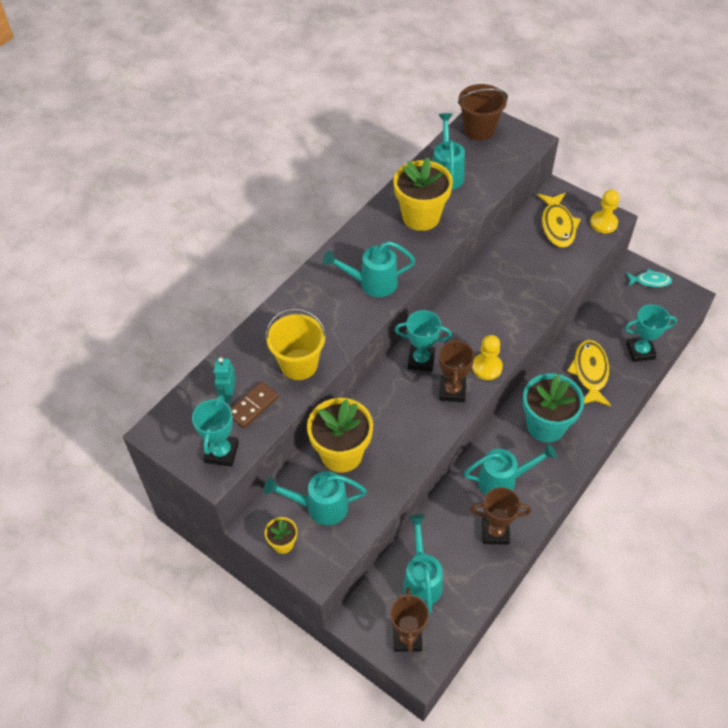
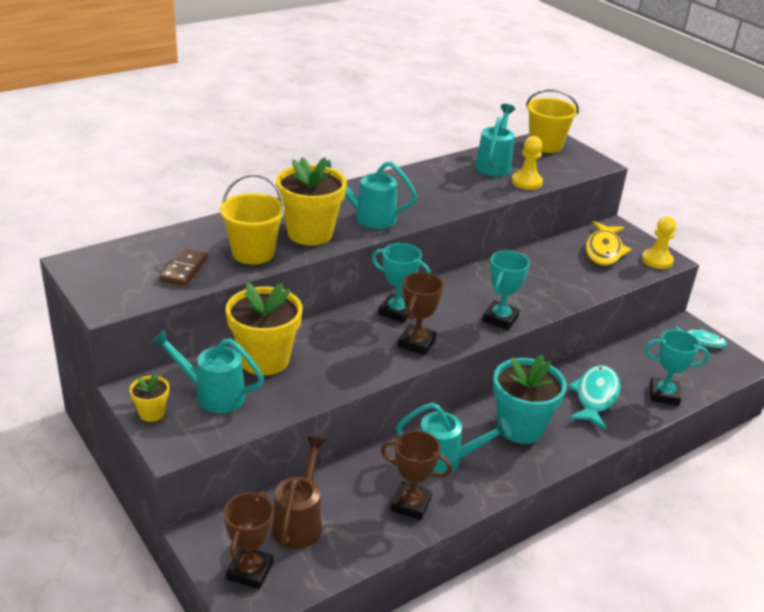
camera: 15 degrees right, 20 degrees down
turquoise trophy [192,395,239,467] -> turquoise trophy moved to [482,250,530,330]
turquoise robot [214,358,236,402] -> none
brown domino [231,381,279,428] -> brown domino turned 45 degrees counterclockwise [160,248,208,286]
yellow flower pot [393,157,453,231] -> yellow flower pot moved to [276,157,347,245]
turquoise watering can [403,515,443,614] -> brown watering can [272,436,326,549]
brown bucket [458,84,508,141] -> yellow bucket [526,89,579,153]
yellow pawn [472,335,503,380] -> yellow pawn moved to [512,136,543,190]
yellow fish [567,340,611,406] -> turquoise fish [568,365,620,430]

